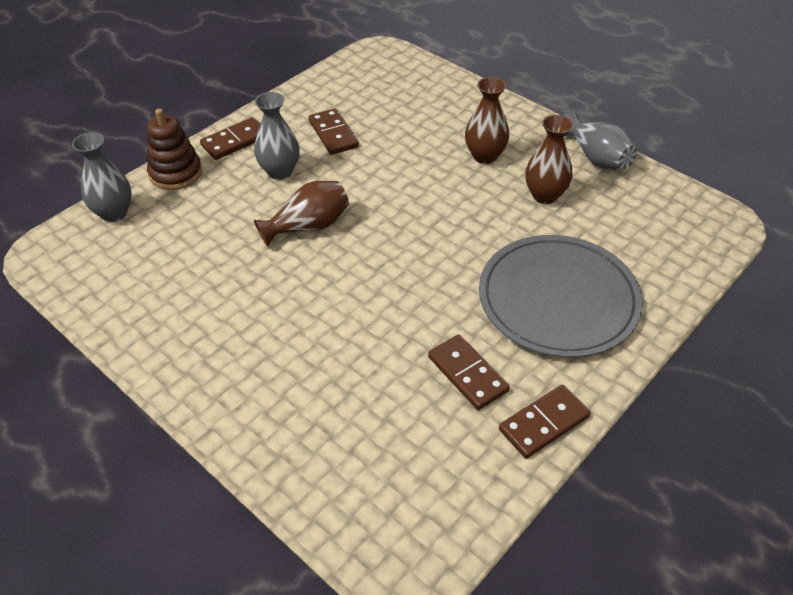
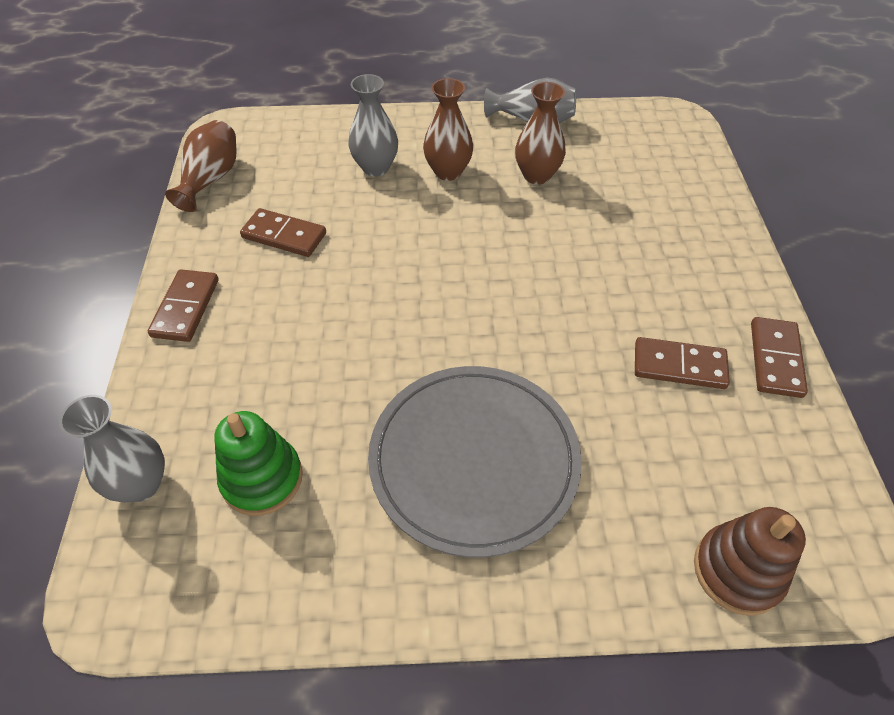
camera: 45 degrees left, 5 degrees up
brown stacking toy [147,108,202,190] -> brown stacking toy moved to [694,507,806,616]
grey vase [254,92,300,180] -> grey vase moved to [348,74,398,176]
brown vase [254,181,349,247] -> brown vase moved to [165,120,237,212]
grey plate [479,235,643,357] -> grey plate moved to [368,366,582,557]
none -> green stacking toy [214,411,303,516]

